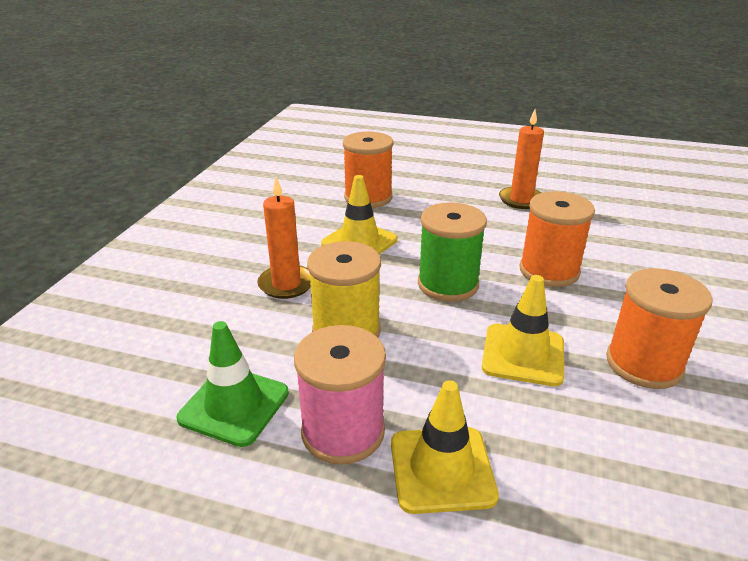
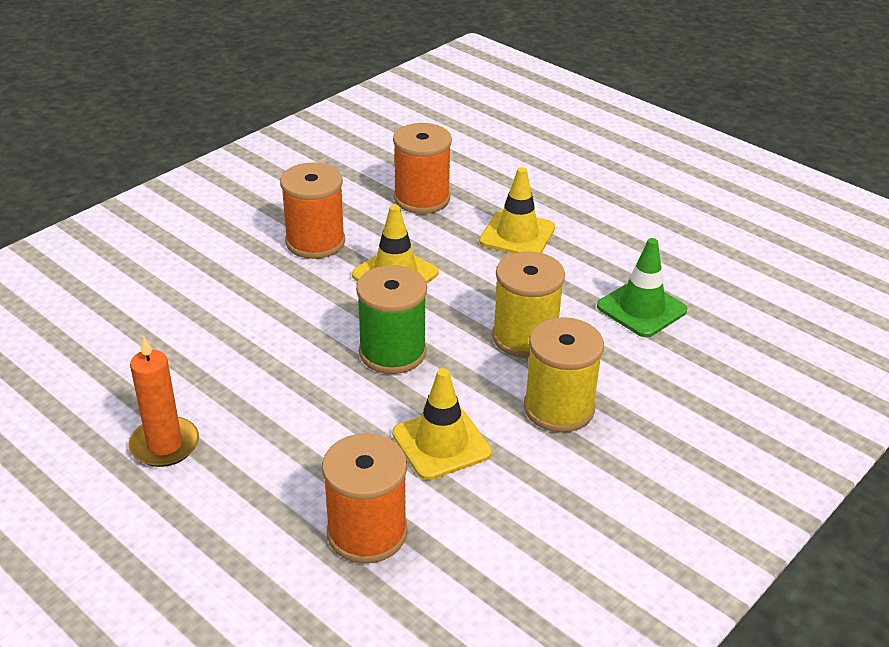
camera: 155 degrees left, 5 degrees up
orange candle [257,177,311,299] -> yellow spool [524,317,604,432]
pink spool [294,325,386,465] -> none
orange spool [520,191,595,287] -> orange spool moved to [393,123,452,214]

